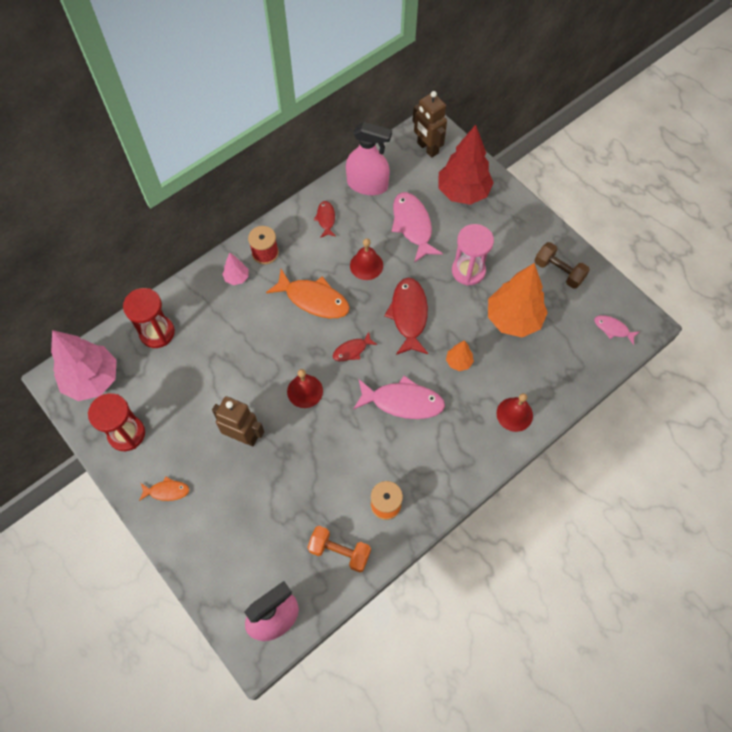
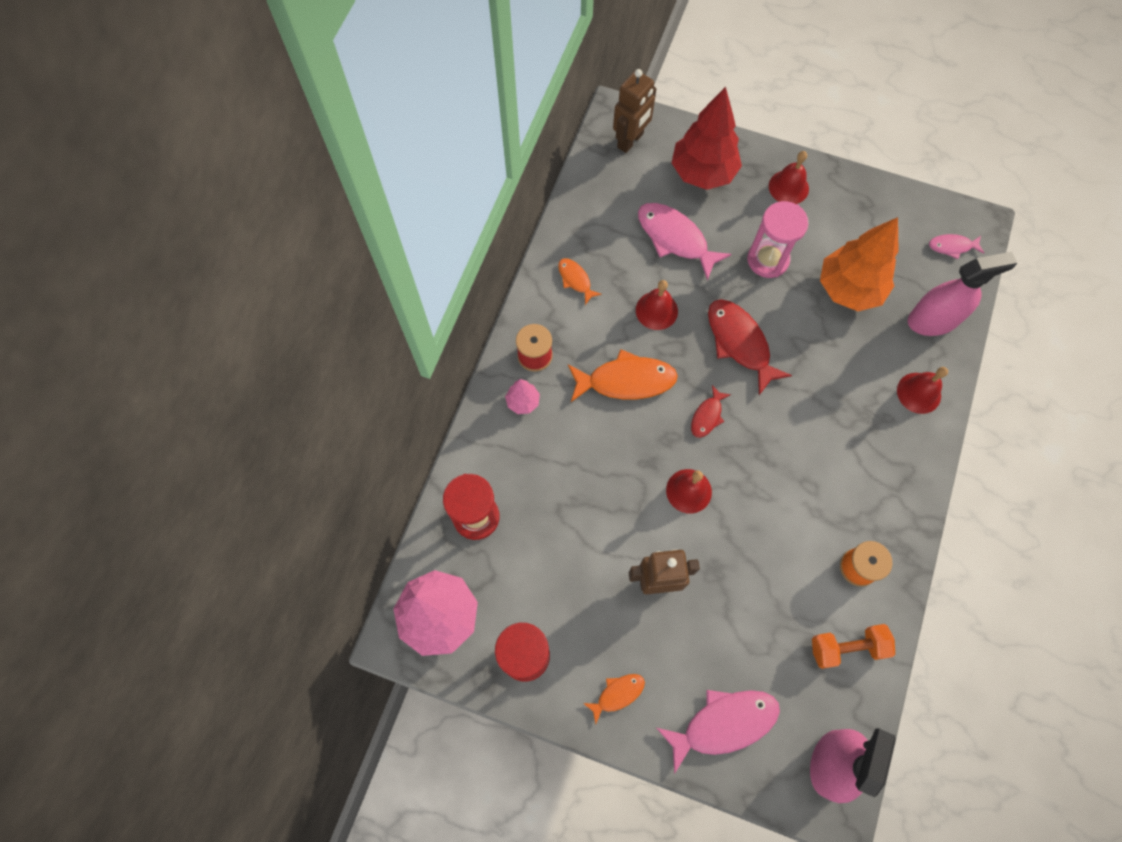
camera: 30 degrees left, 5 degrees up
red fish [314,201,336,238] -> orange fish [558,258,602,305]
pink spray bottle [346,122,392,195] -> pink spray bottle moved to [908,252,1017,336]
pink fish [353,376,445,419] -> pink fish moved to [657,690,780,774]
brown robot [412,91,447,157] -> brown robot turned 75 degrees counterclockwise [613,69,656,153]
orange tree [446,340,474,371] -> none
brown dumbbell [534,242,590,289] -> none
none -> red bell [769,151,809,204]

